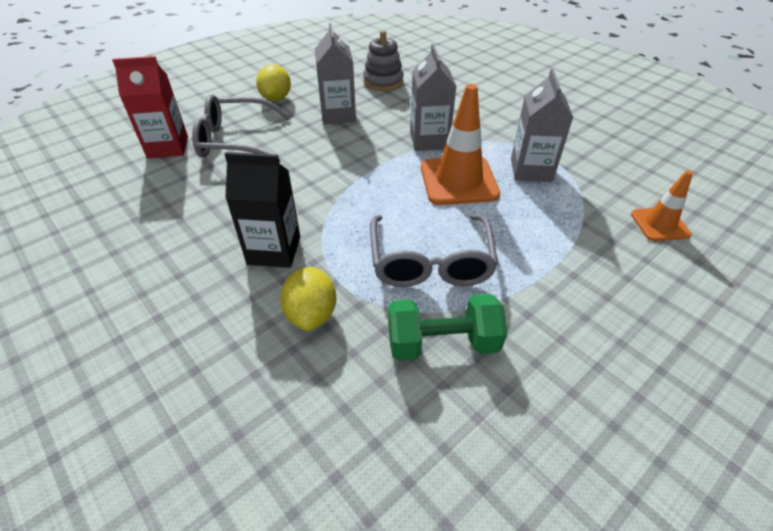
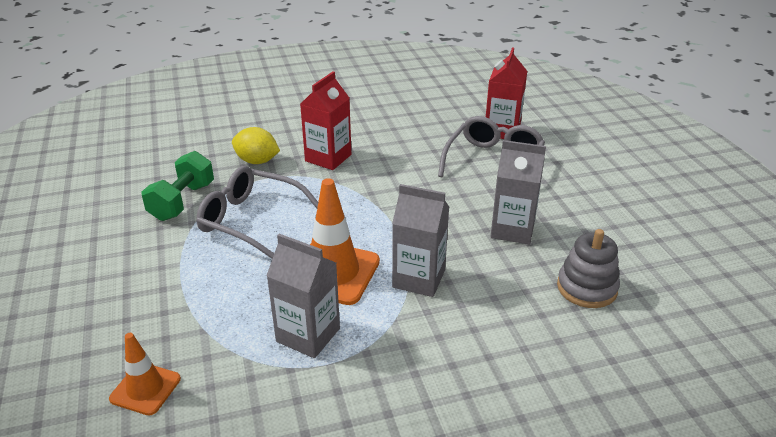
camera: 115 degrees right, 10 degrees down
black carton [225,152,300,268] -> red carton [300,71,351,170]
yellow lemon [256,64,291,101] -> none

